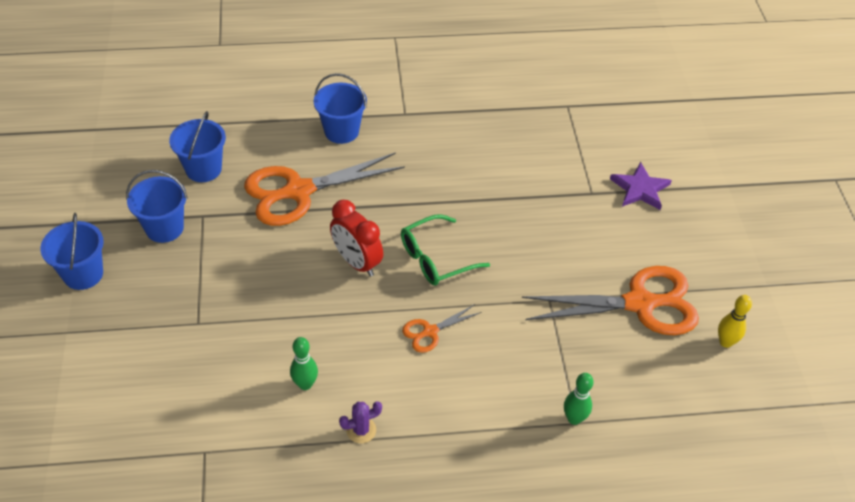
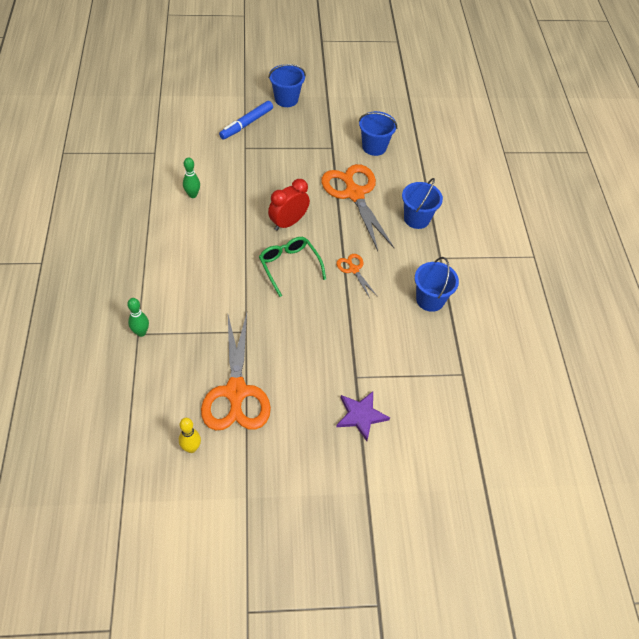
camera: 90 degrees right, 5 degrees up
blue bucket [126,170,188,243] -> blue bucket moved to [415,257,459,312]
purple cactus [339,401,382,443] -> none
orange scissors [402,304,481,353] -> orange scissors moved to [336,254,377,298]
none -> blue marker [219,101,273,140]

